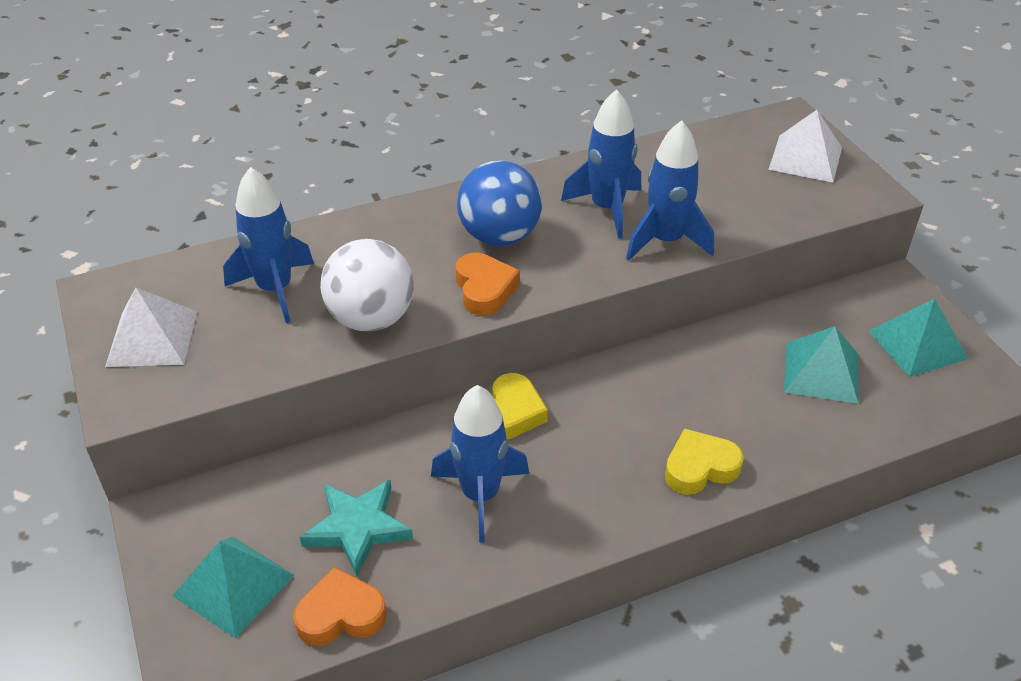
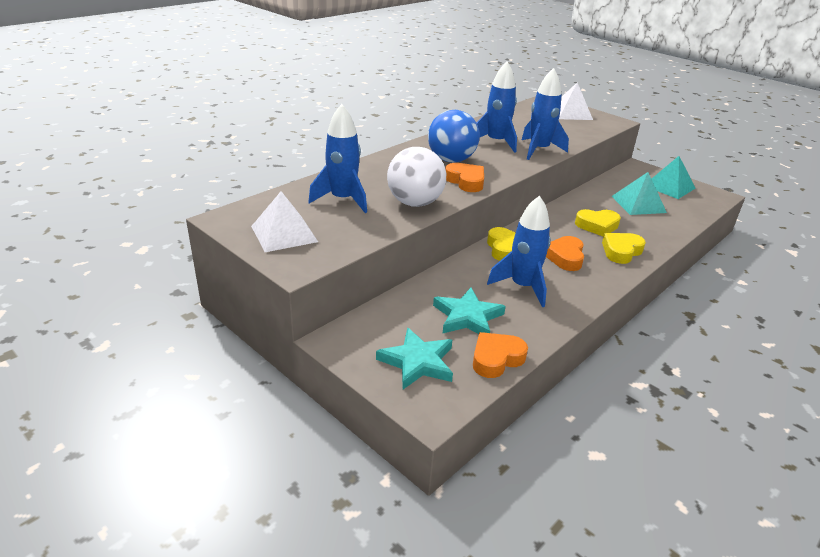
camera: 25 degrees left, 10 degrees down
turquoise pyramid [173,537,295,638] -> turquoise star [376,327,453,389]
none -> orange heart [546,236,584,271]
none -> yellow heart [575,209,621,237]

